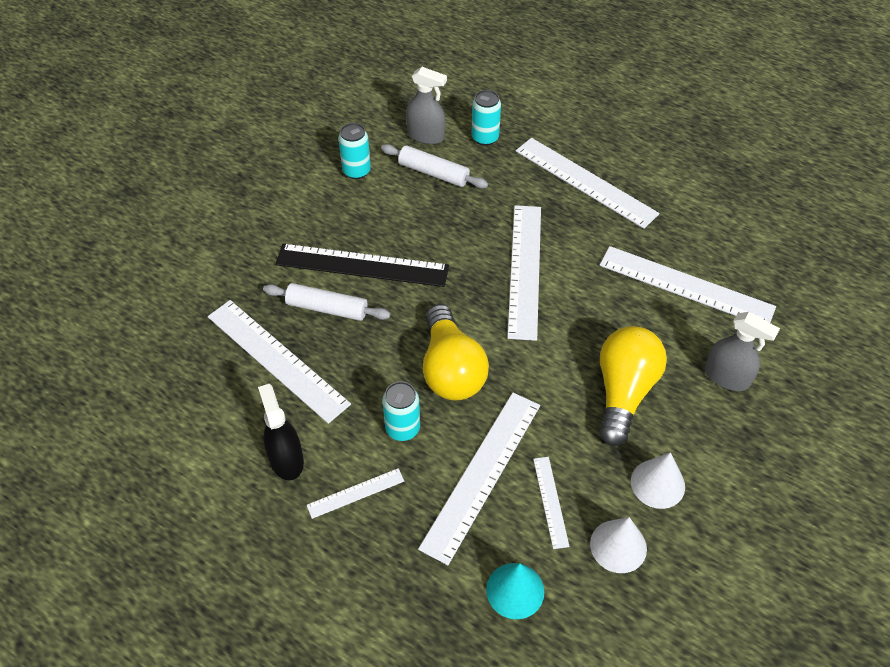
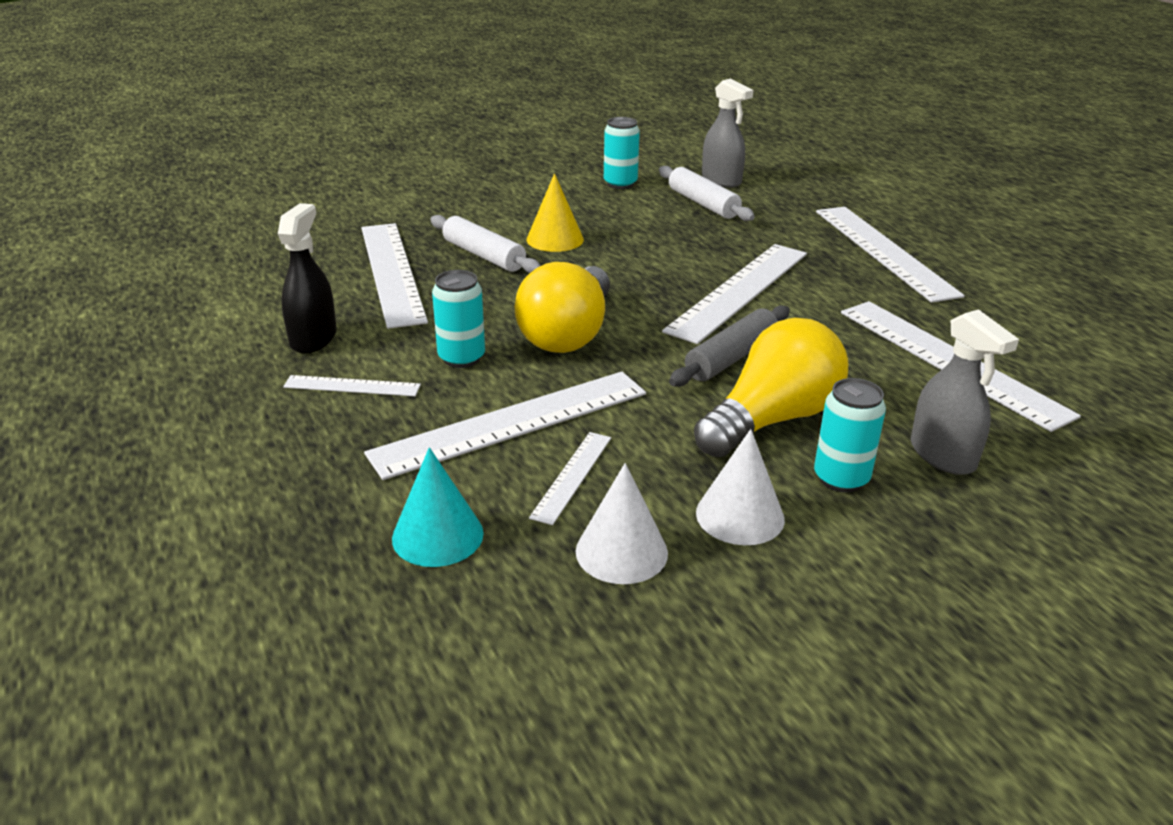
camera: 30 degrees right, 20 degrees down
black ruler [275,244,449,287] -> yellow cone [527,173,584,252]
turquoise can [472,90,501,146] -> turquoise can moved to [814,378,886,492]
none -> grey rolling pin [669,305,790,387]

